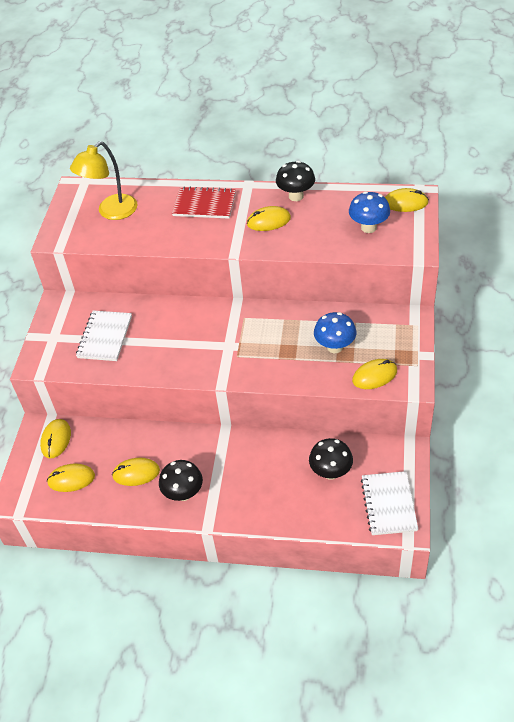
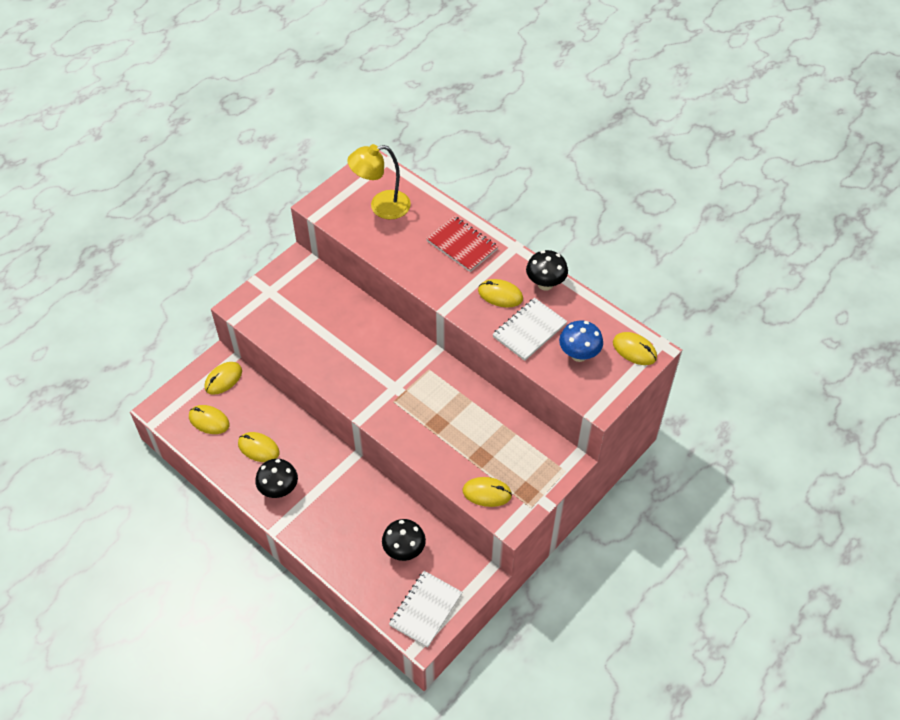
camera: 30 degrees right, 5 degrees up
white notebook [76,311,132,361] -> white notebook moved to [492,298,567,361]
blue mushroom [314,312,357,353] -> none

